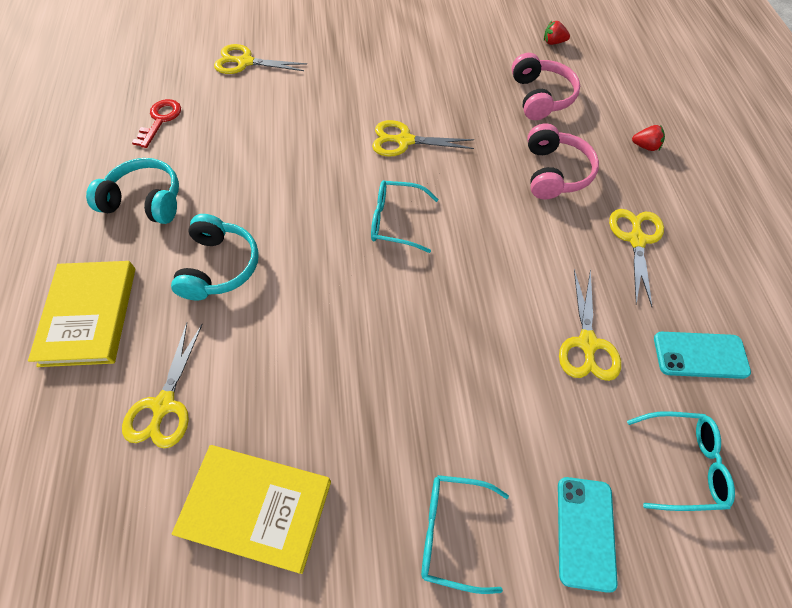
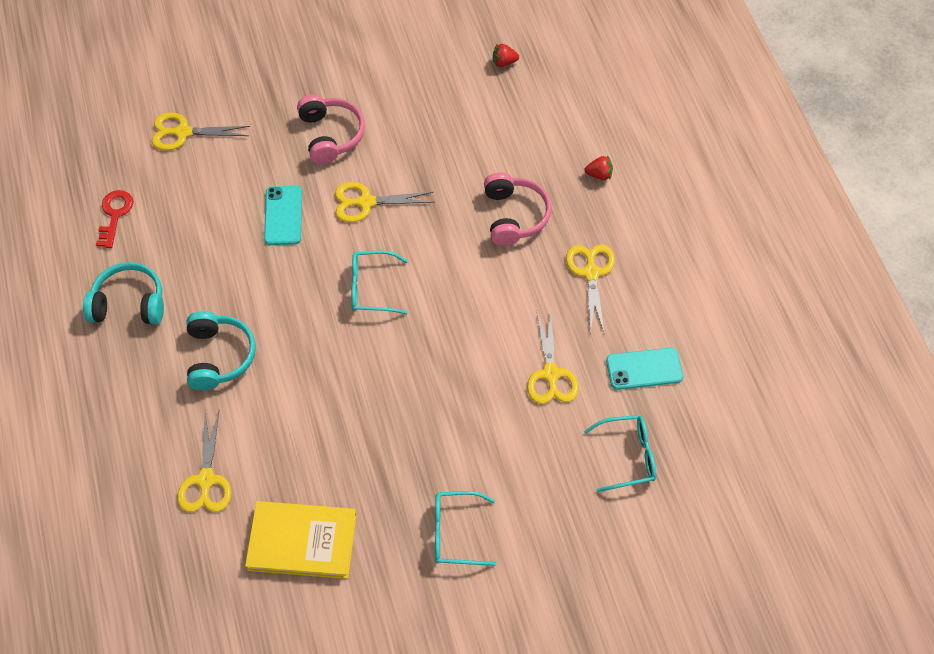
camera: 10 degrees left, 0 degrees up
yellow book [28,261,135,367] -> none
pink headphones [511,53,580,120] -> pink headphones moved to [297,95,365,164]
turquoise phone [558,477,618,593] -> turquoise phone moved to [264,186,302,245]

